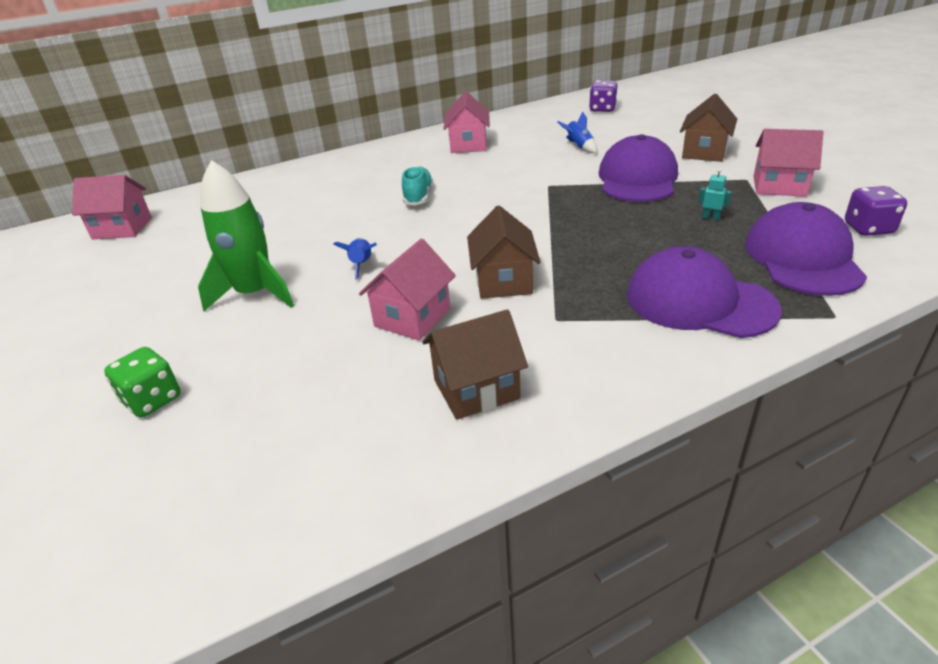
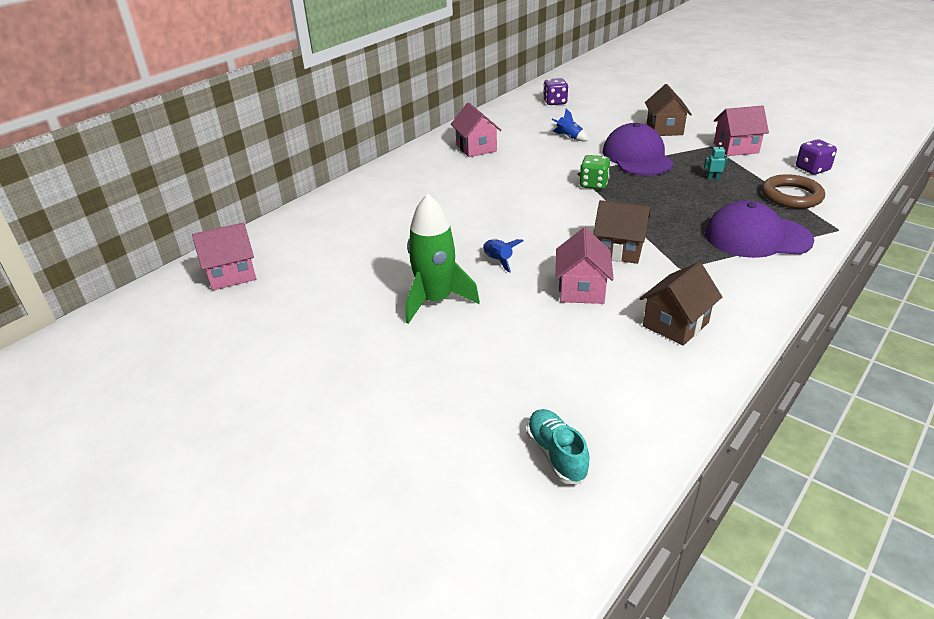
camera: 25 degrees left, 0 degrees up
green dice [104,347,181,418] -> green dice moved to [580,155,611,189]
turquoise shoe [402,166,433,206] -> turquoise shoe moved to [526,409,590,484]
brown house [467,206,541,299] -> brown house turned 45 degrees counterclockwise [593,200,650,264]
purple cap [744,202,867,296] -> brown ring [762,174,825,209]

